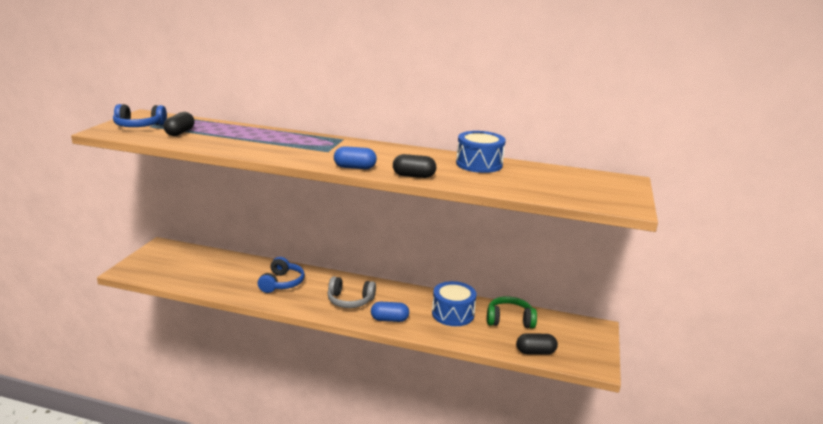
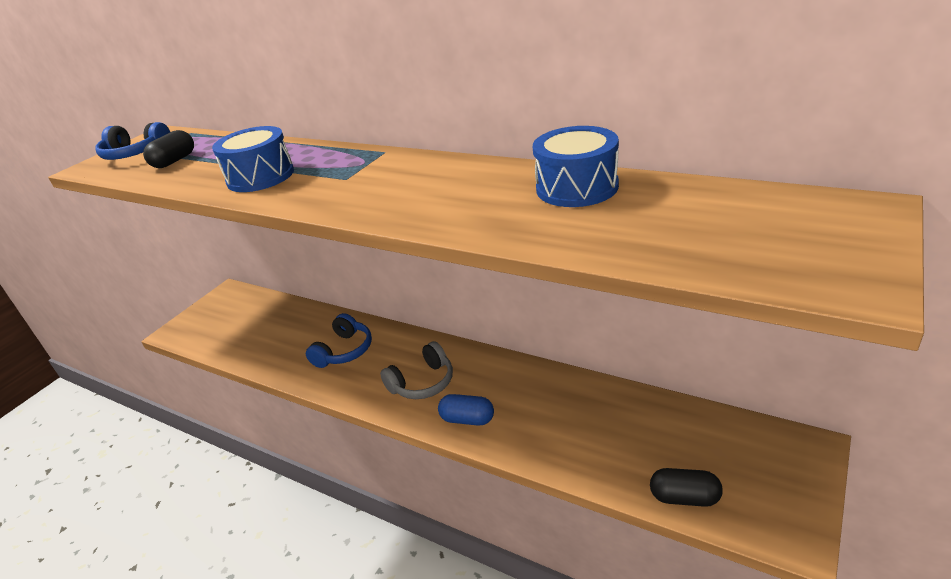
camera: 20 degrees right, 10 degrees up
grey headphones [327,276,376,308] -> grey headphones turned 60 degrees counterclockwise [380,341,453,399]
blue capsule [334,146,377,169] -> none
black capsule [393,154,436,178] -> none
blue drum [432,281,477,326] -> blue drum moved to [212,126,294,192]
green headphones [487,296,537,329] -> none

